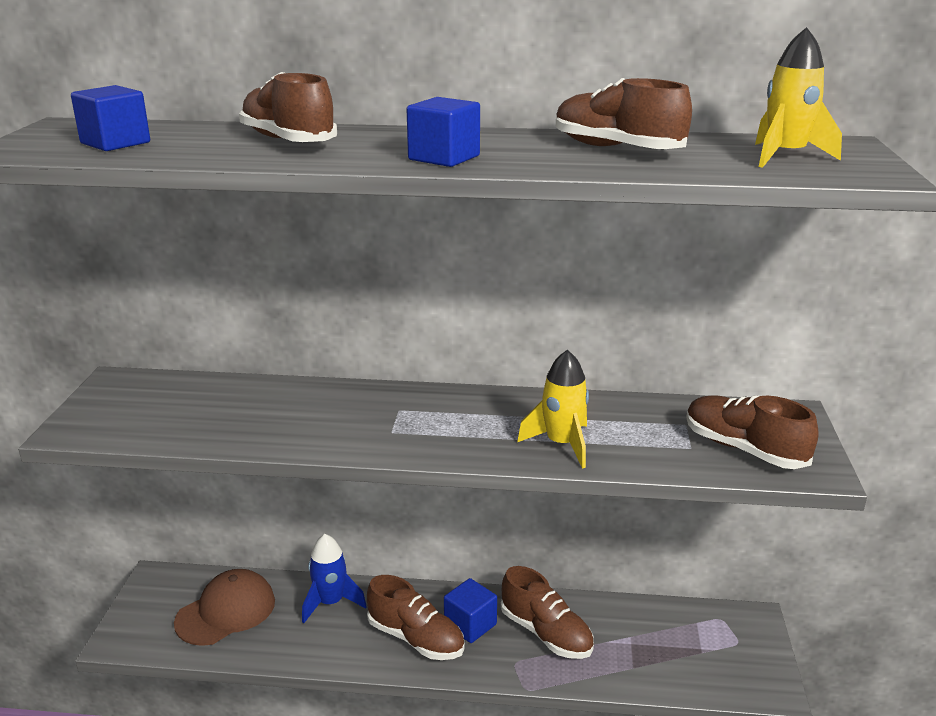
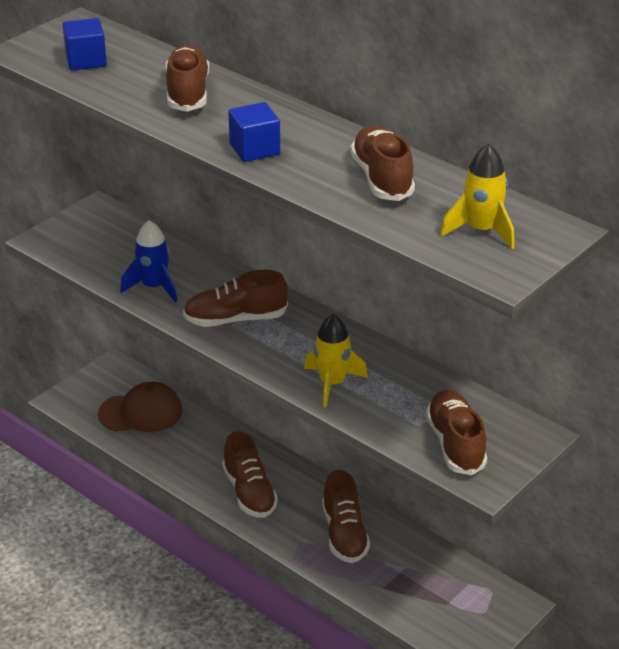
camera: 35 degrees right, 10 degrees up
blue rocket [302,534,367,623] -> blue rocket moved to [120,220,177,302]
blue cube [444,578,497,643] -> none
none -> brown shoe [183,270,288,327]

